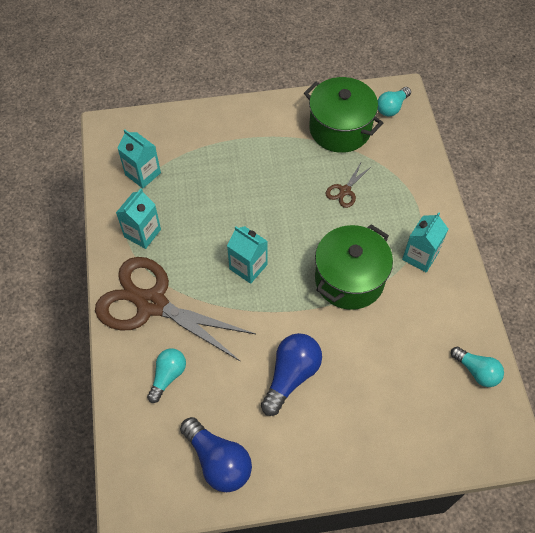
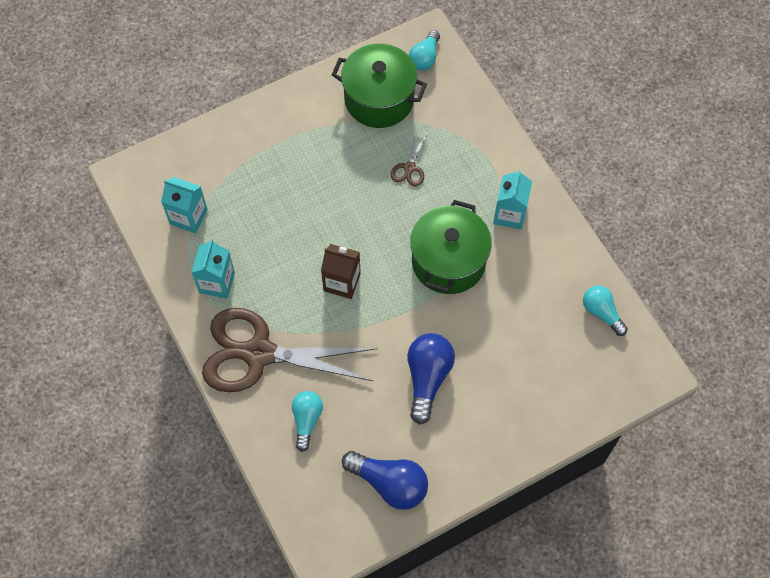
camera: 20 degrees left, 5 degrees up
turquoise carton [227,226,268,284] -> brown carton [321,244,361,299]
turquoise light bulb [451,347,504,387] -> turquoise light bulb turned 150 degrees counterclockwise [583,286,628,336]

